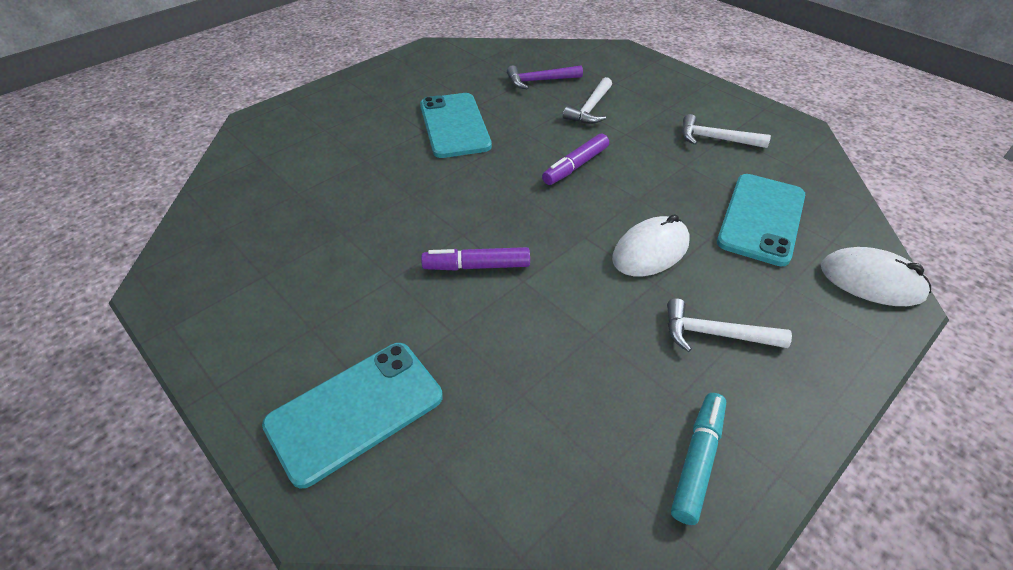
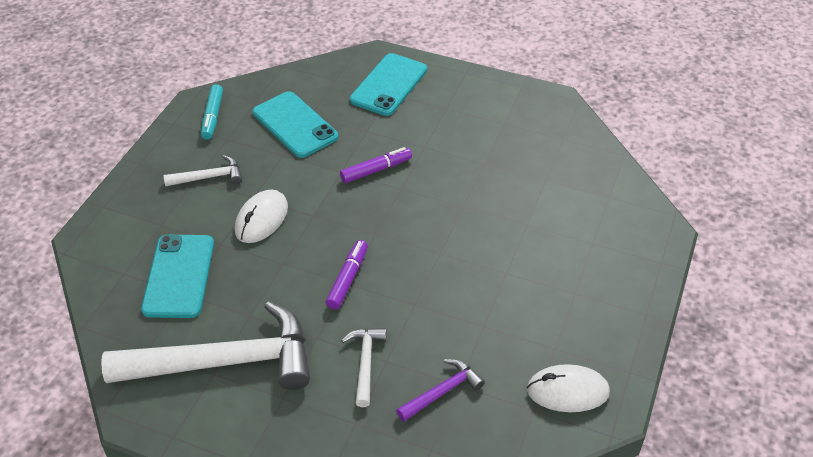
camera: 155 degrees right, 0 degrees up
turquoise phone [420,93,492,158] -> turquoise phone moved to [253,91,338,158]
white hammer [682,114,771,148] -> white hammer [101,301,310,390], size x2.23
white mouse [821,247,931,306] -> white mouse moved to [527,364,610,412]

